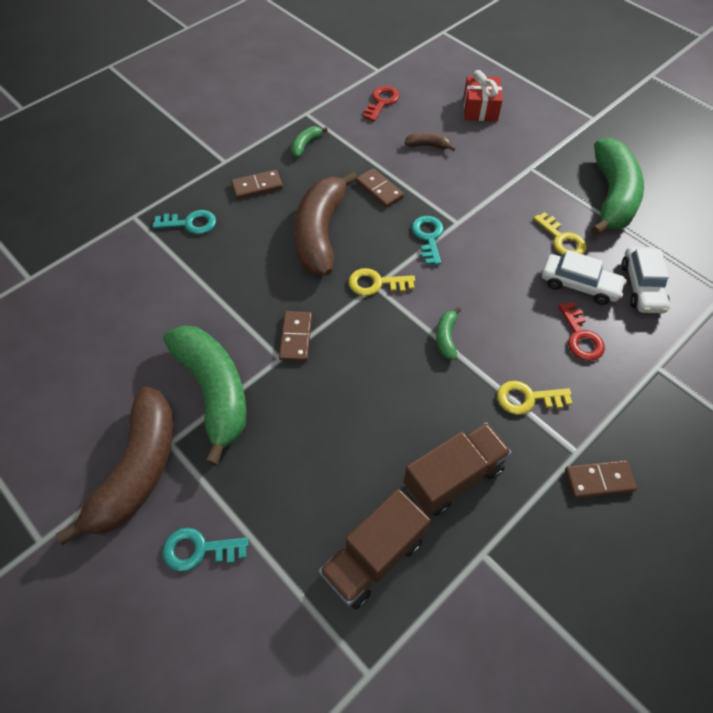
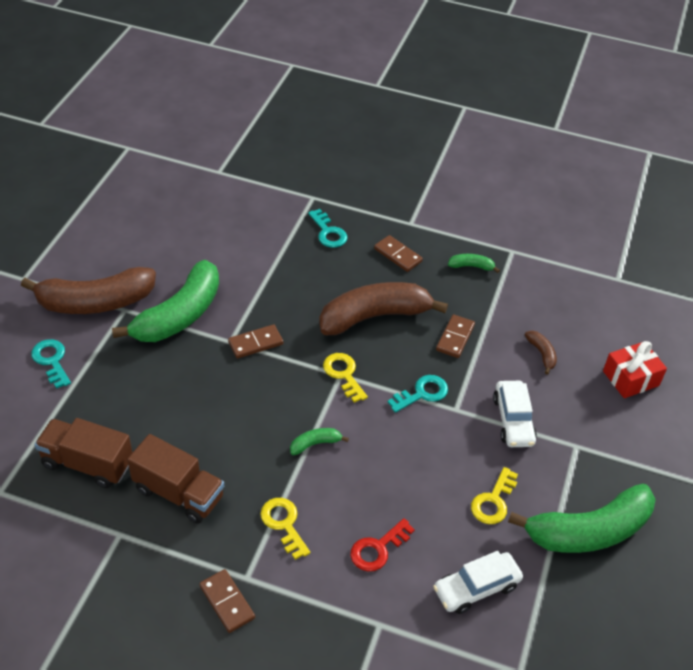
camera: 60 degrees right, 10 degrees down
red key [363,86,399,121] -> none
white car [542,250,627,305] -> white car moved to [493,381,537,447]

